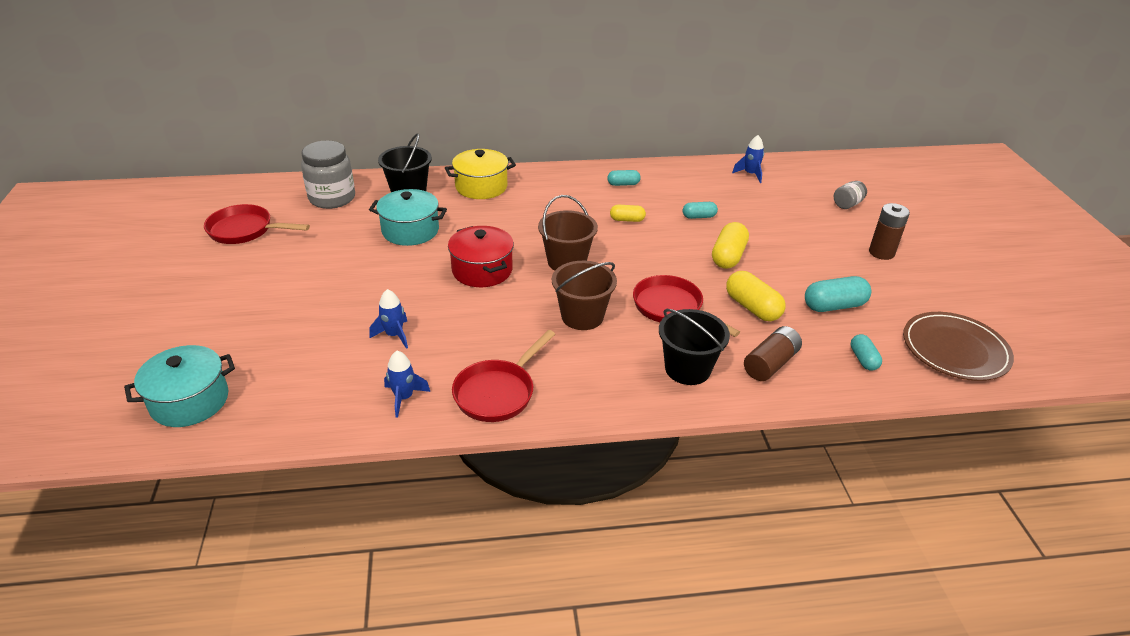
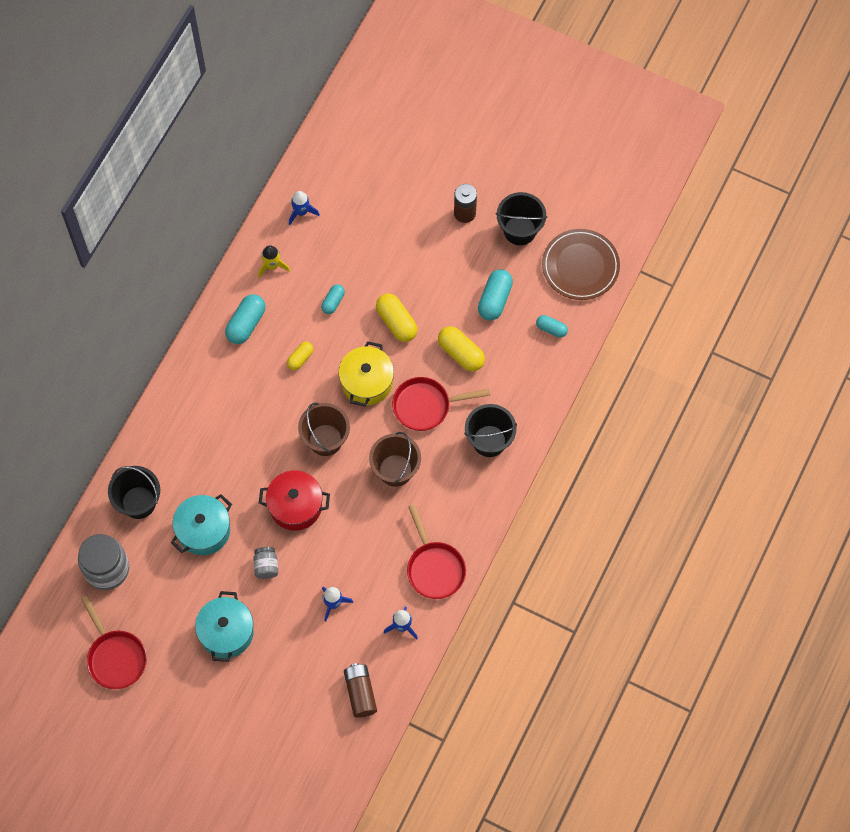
camera: 55 degrees left, 30 degrees up
turquoise pot [124,345,235,427] -> turquoise pot moved to [195,591,254,662]
red pan [204,204,310,244] -> red pan turned 75 degrees counterclockwise [81,595,147,689]
yellow pot [445,149,516,199] -> yellow pot moved to [338,341,394,407]
turquoise capsule [607,170,641,186] -> turquoise capsule [225,294,265,344], size x1.66
yellow capsule [726,271,786,321] -> yellow capsule turned 45 degrees clockwise [438,326,485,371]
brown battery [744,326,802,381] -> brown battery moved to [344,663,377,718]
grey jar [834,181,867,209] -> grey jar moved to [254,547,278,579]
none -> yellow rocket [258,245,290,278]
none -> black bucket [496,192,547,245]

